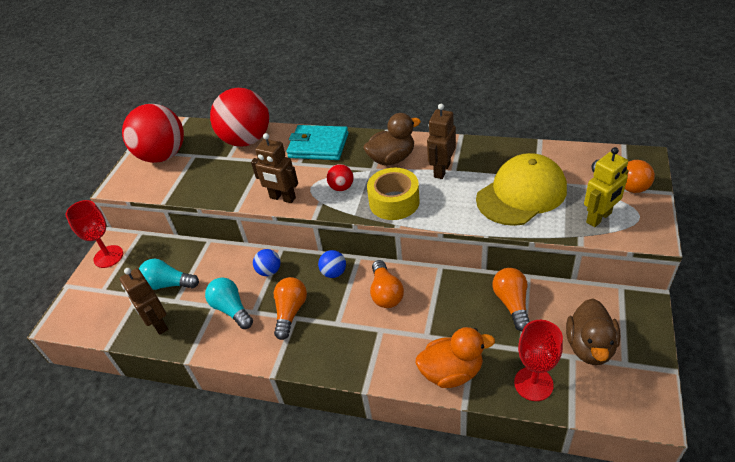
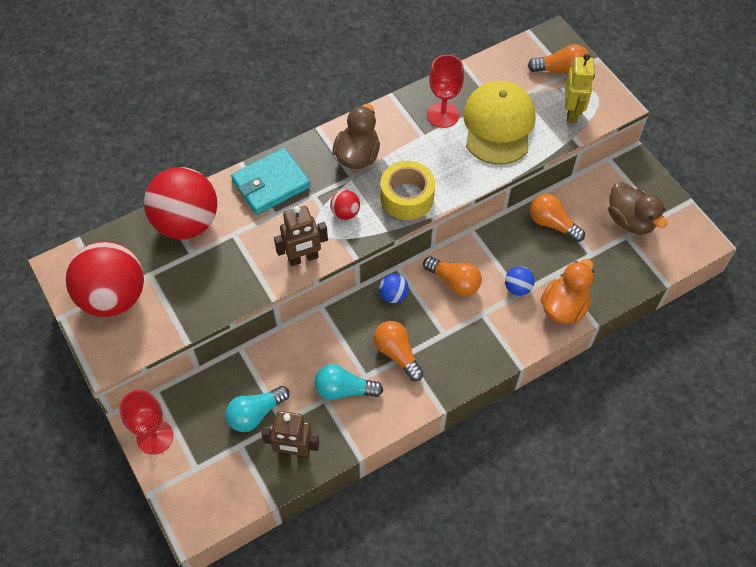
camera: 50 degrees left, 15 degrees up
blue ball [253,249,280,276] -> blue ball moved to [505,266,535,296]
brown robot [427,104,456,179] -> none
red goblet [514,320,563,401] -> red goblet moved to [427,55,464,128]

